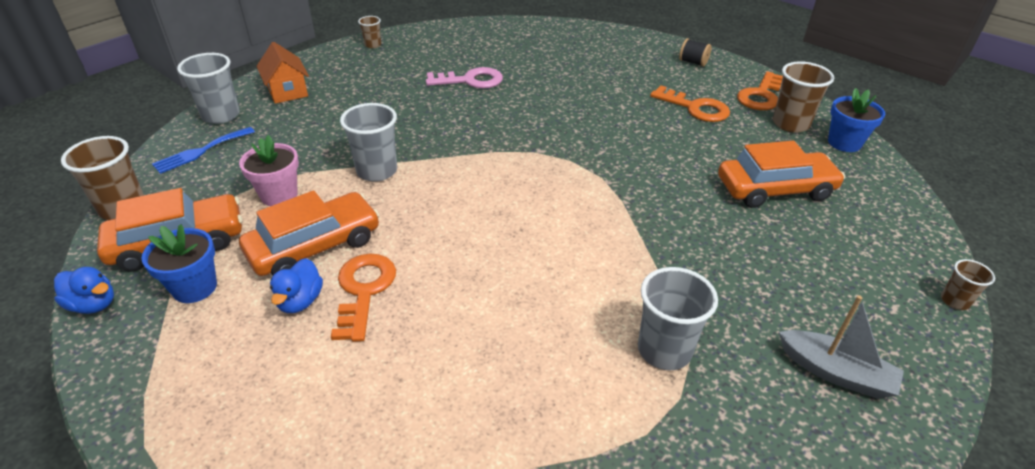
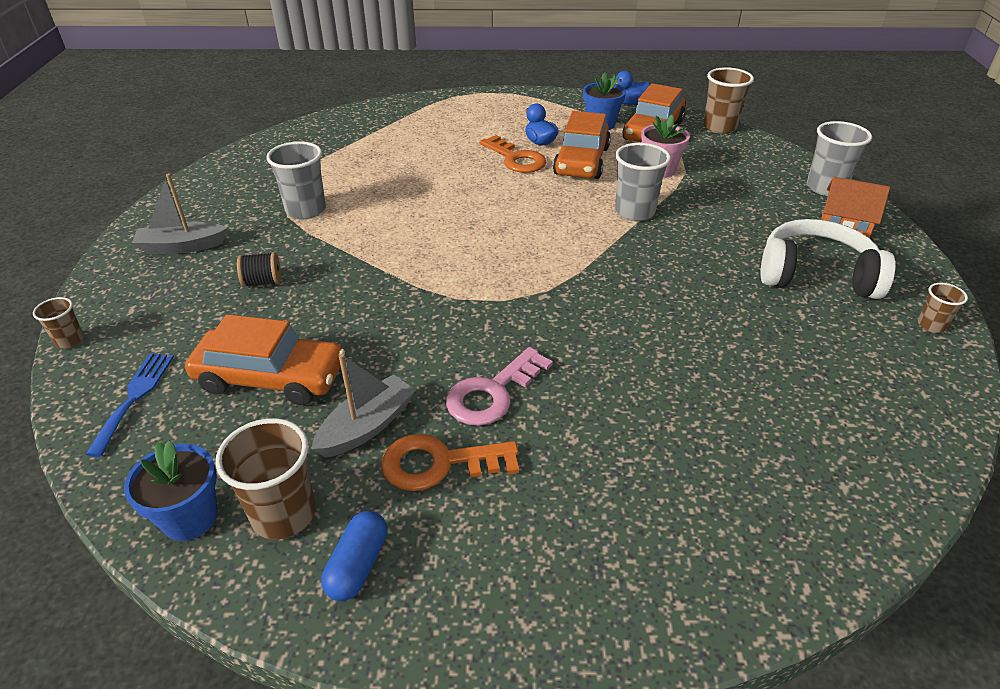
camera: 140 degrees right, 0 degrees up
blue fork [152,127,255,174] -> blue fork moved to [85,354,174,457]
pink key [426,67,503,89] -> pink key moved to [446,347,553,426]
black spool [679,38,712,67] -> black spool moved to [237,252,281,287]
orange car [718,141,845,208] -> orange car turned 120 degrees counterclockwise [185,314,345,405]
orange key [737,71,783,110] -> blue capsule [321,511,387,601]
none -> grey boat [311,354,416,458]
none -> white headphones [760,219,895,299]

